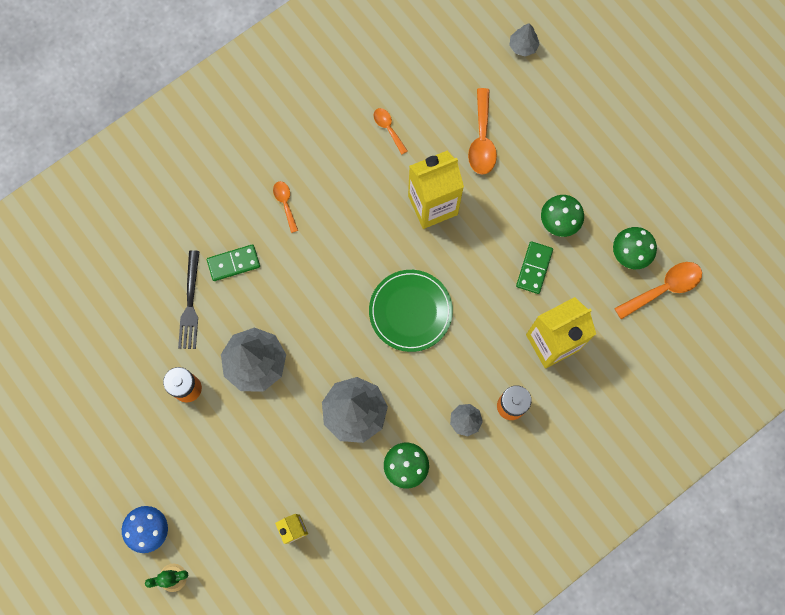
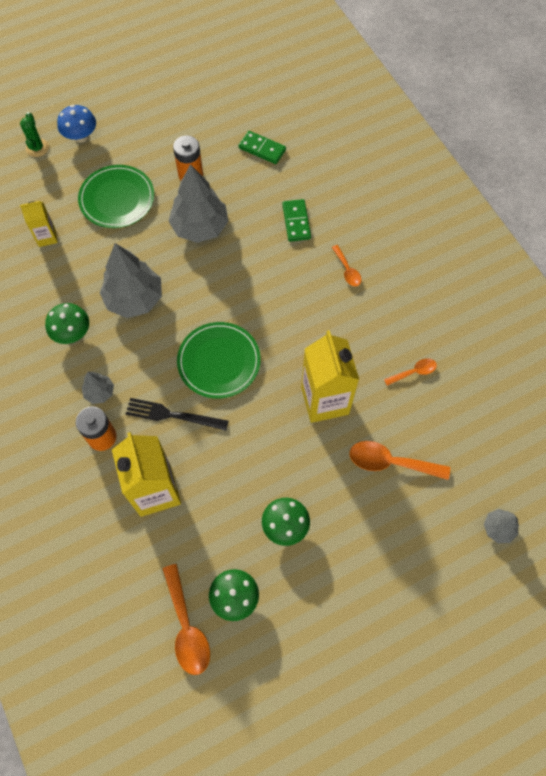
camera: 100 degrees right, 10 degrees down
black fork [178,250,200,349] -> black fork moved to [126,398,229,431]
orange spoon [273,181,298,233] -> orange spoon turned 75 degrees clockwise [332,245,362,286]
green domino [516,241,553,294] -> green domino moved to [238,131,286,164]
none -> green plate [78,165,154,228]

